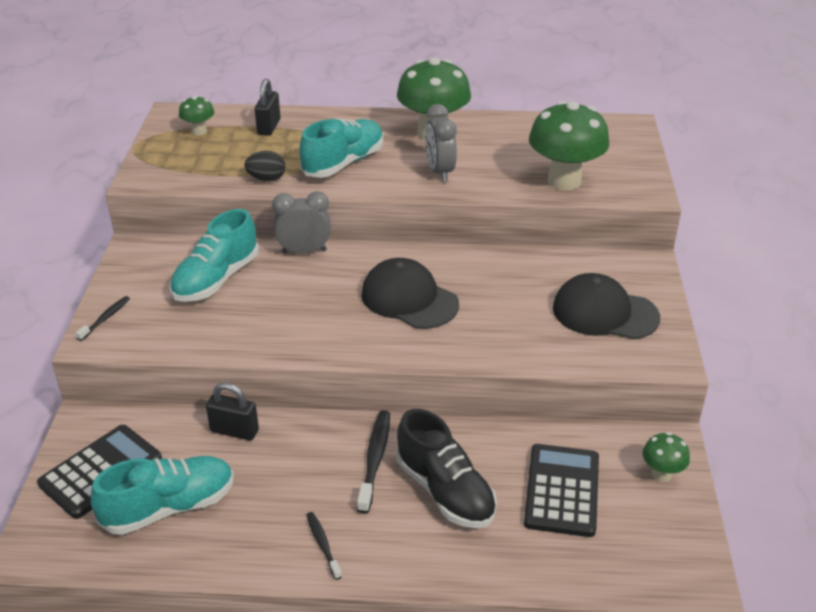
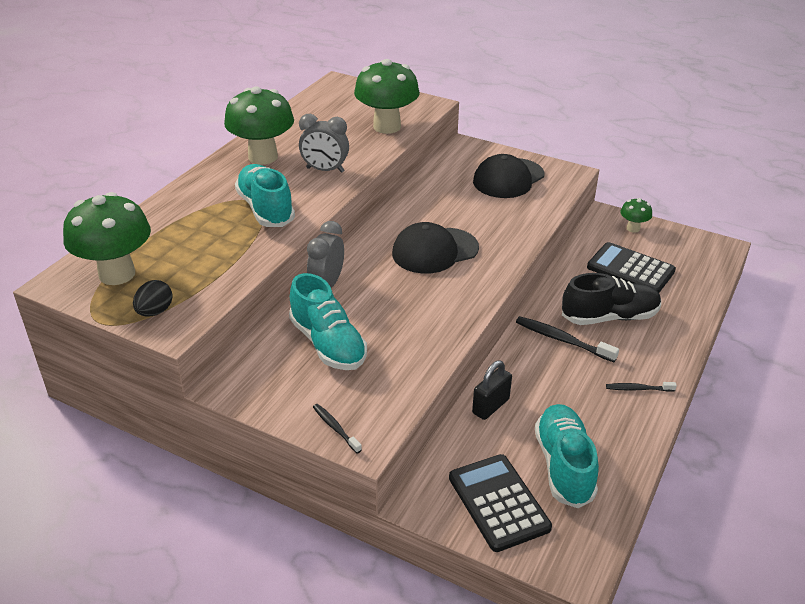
camera: 65 degrees left, 0 degrees up
green mushroom [179,96,214,135] -> green mushroom [63,192,151,285], size x2.07
black egg [244,151,286,182] -> black egg moved to [133,280,173,317]
black padlock [255,79,281,136] -> none

